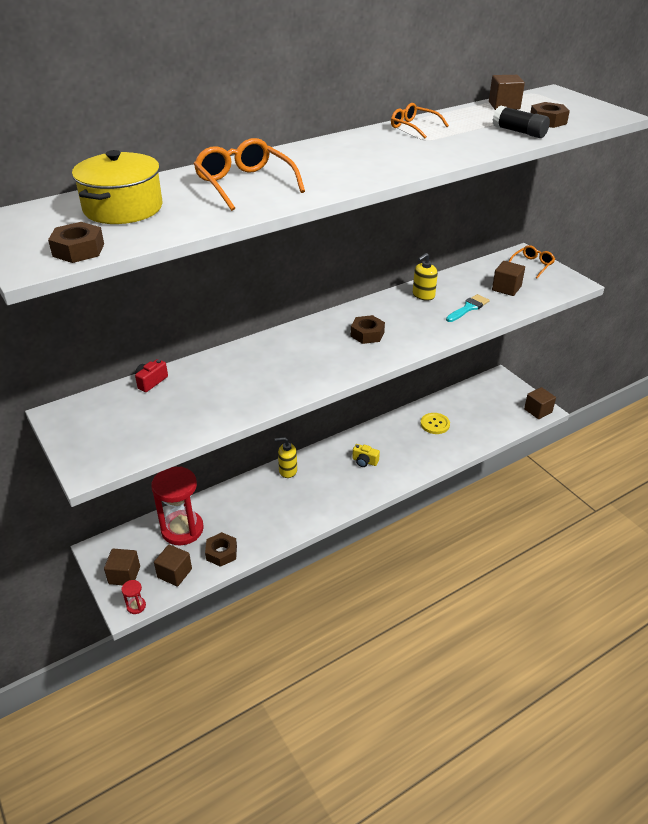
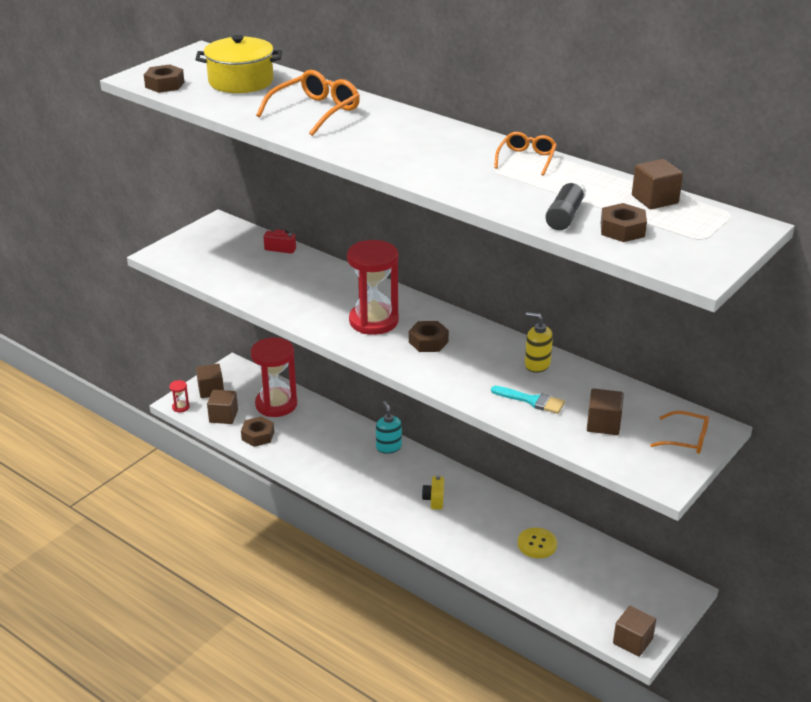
camera: 70 degrees right, 5 degrees down
yellow soap dispenser [275,437,297,478] -> turquoise soap dispenser [376,401,402,454]
none -> red hourglass [347,240,399,335]

